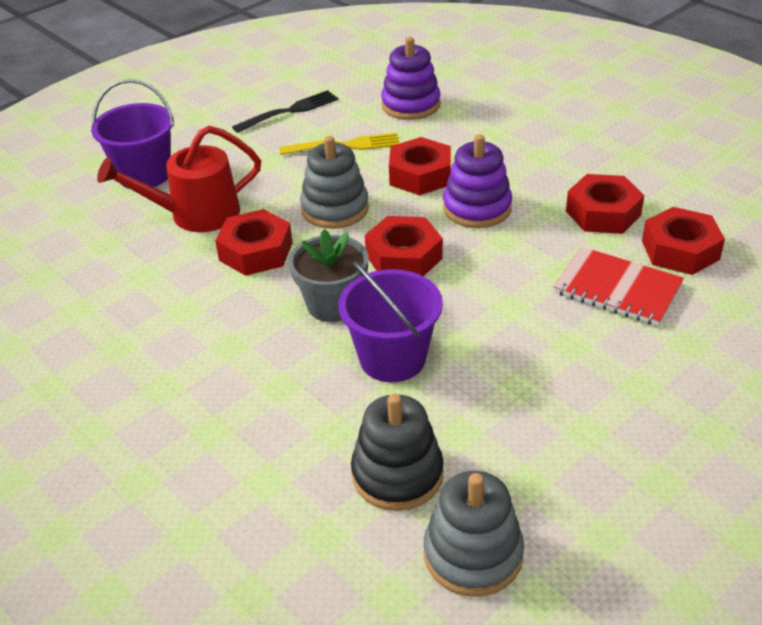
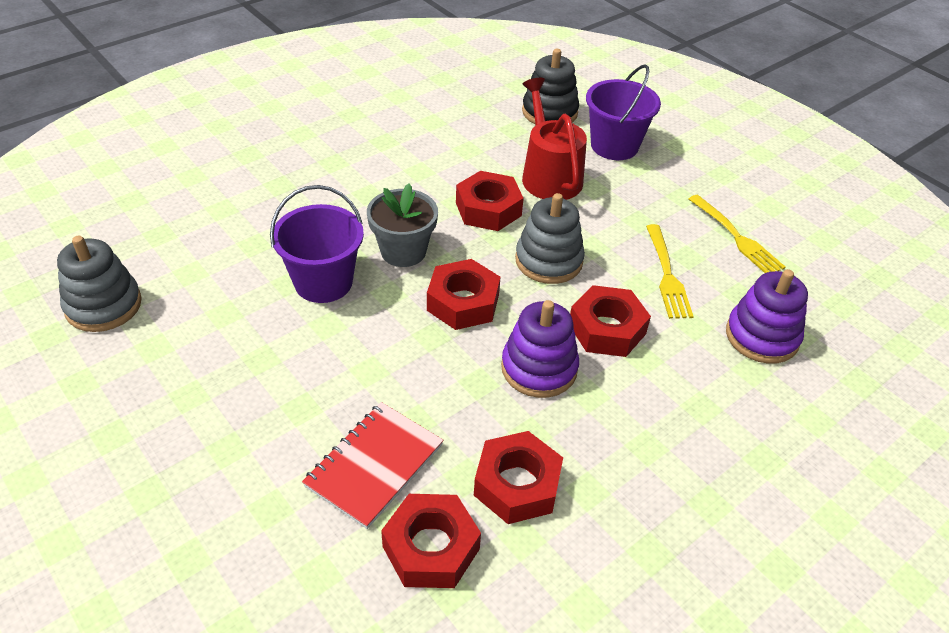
camera: 90 degrees right, 5 degrees up
black fork [232,90,338,133] -> yellow fork [689,195,786,273]
black stacking toy [351,394,444,511] -> black stacking toy moved to [522,49,579,125]

